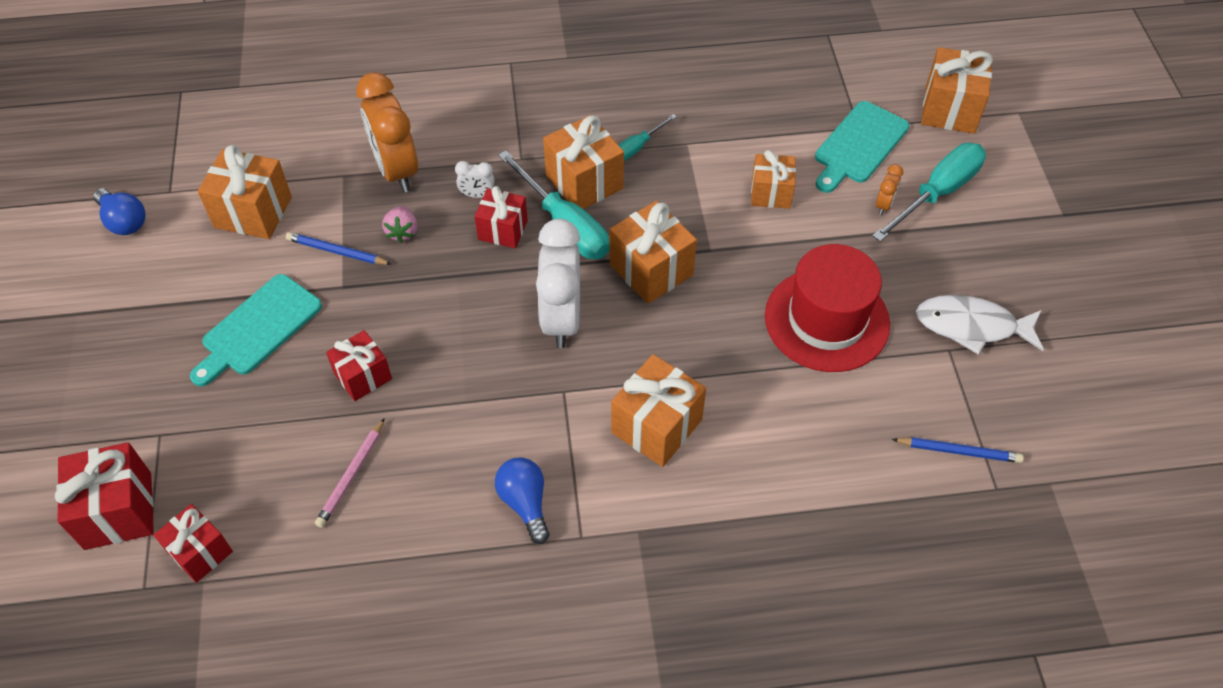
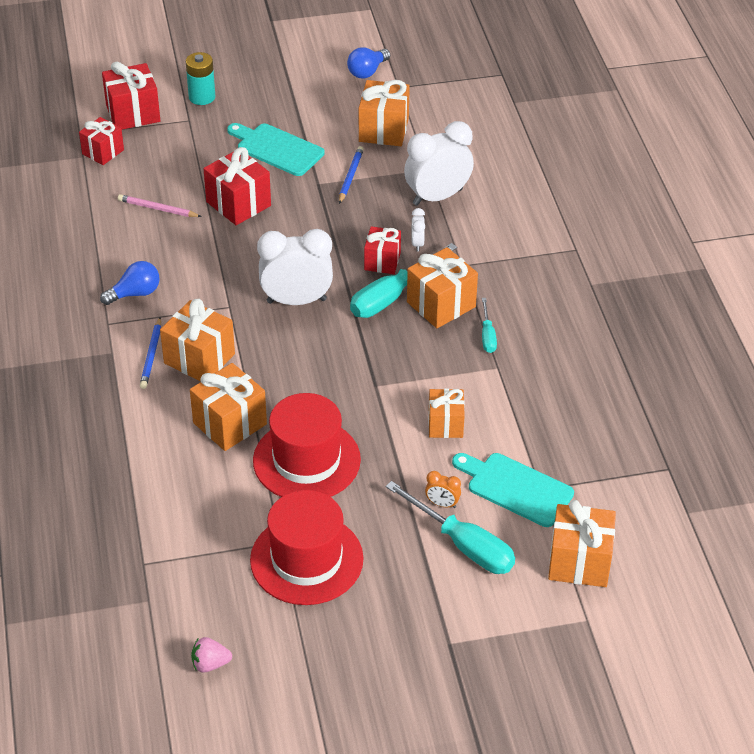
camera: 85 degrees right, 10 degrees down
red gift [326,330,392,401] -> red gift [203,147,271,225], size x1.52
orange clock [356,72,418,192] -> white clock [404,121,474,206]
pink strawberry [382,206,417,243] -> pink strawberry moved to [191,637,232,673]
orange gift [610,201,697,304] -> orange gift moved to [190,363,267,451]
turquoise screwdriver [619,114,677,161] -> turquoise screwdriver turned 135 degrees counterclockwise [482,298,497,353]
blue pencil [892,437,1024,463] -> blue pencil moved to [140,317,161,389]
white fish [916,295,1044,355] -> red hat [250,490,364,605]
none -> turquoise battery [186,52,215,105]

